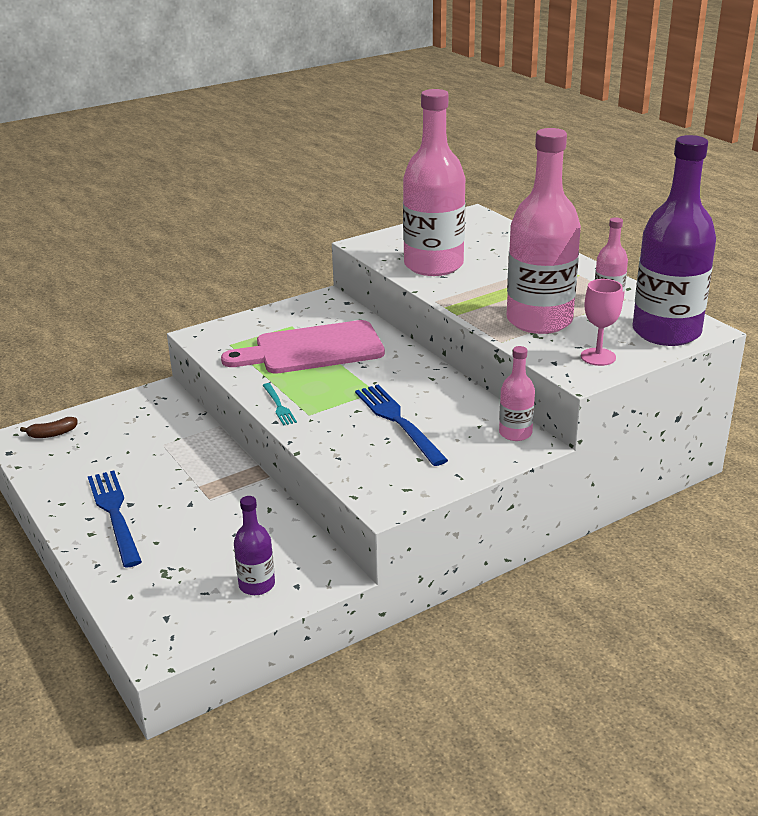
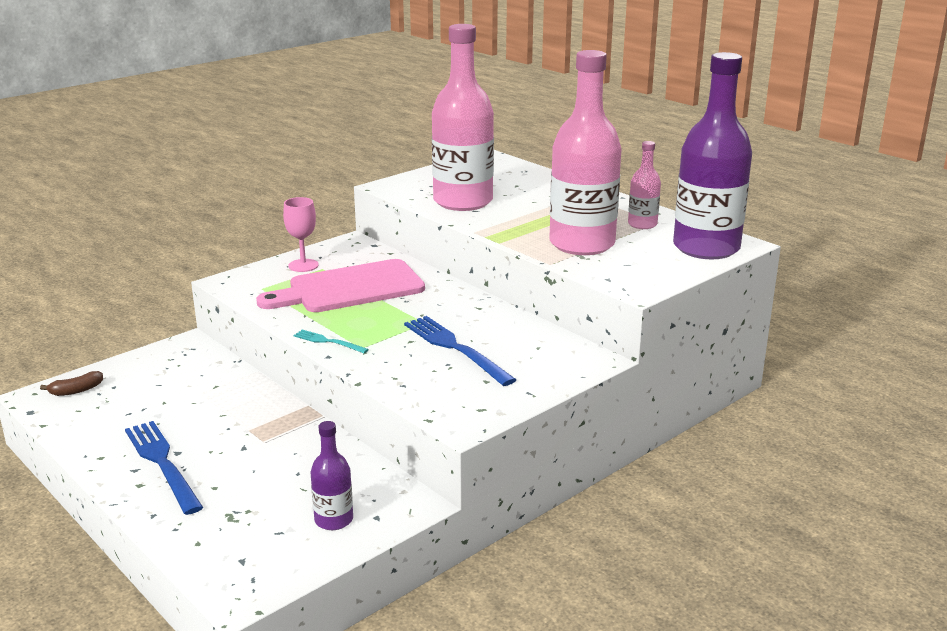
camera: 10 degrees left, 5 degrees down
turquoise fork [262,383,297,426] -> turquoise fork turned 150 degrees clockwise [294,329,369,353]
pink bottle [499,346,535,441] -> none
pink goblet [581,279,623,366] -> pink goblet moved to [283,197,319,272]

